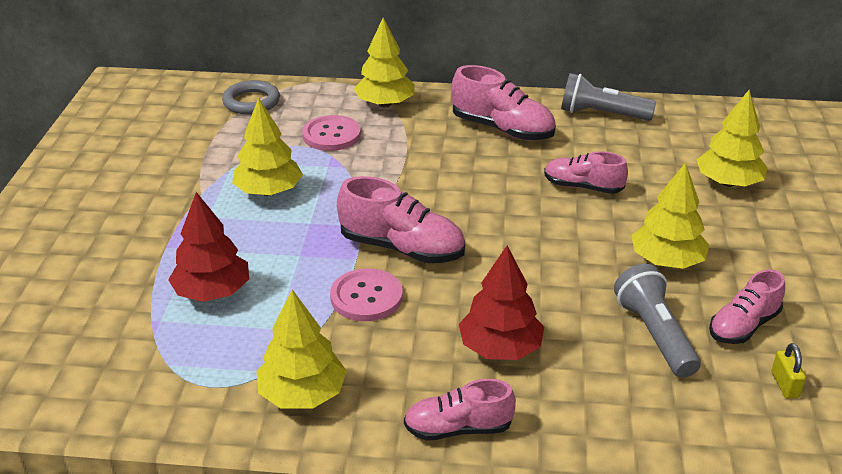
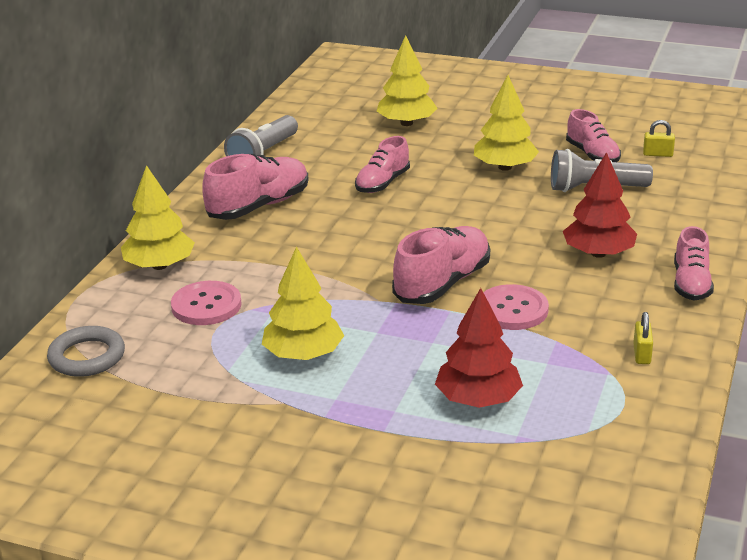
camera: 75 degrees left, 5 degrees down
yellow tree [257,290,347,409] -> yellow padlock [633,312,653,364]

